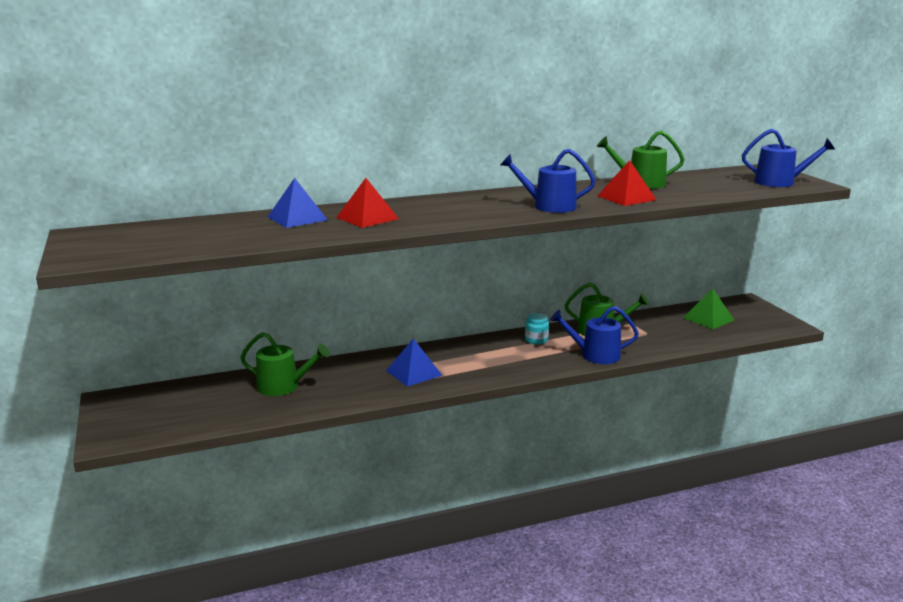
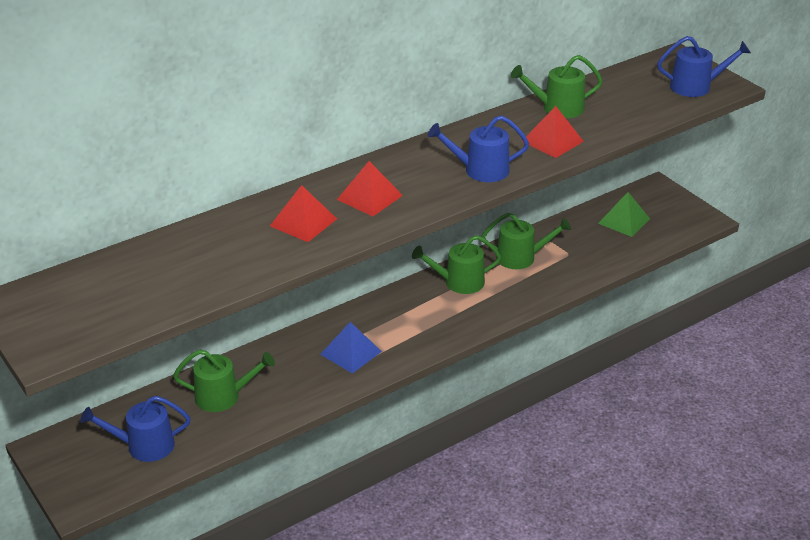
camera: 15 degrees left, 15 degrees up
blue pyramid [268,178,328,228] -> none
turquoise jar [525,313,549,344] -> green watering can [412,235,501,294]
blue watering can [550,306,639,364] -> blue watering can moved to [81,396,190,462]
none -> red pyramid [337,161,403,216]

